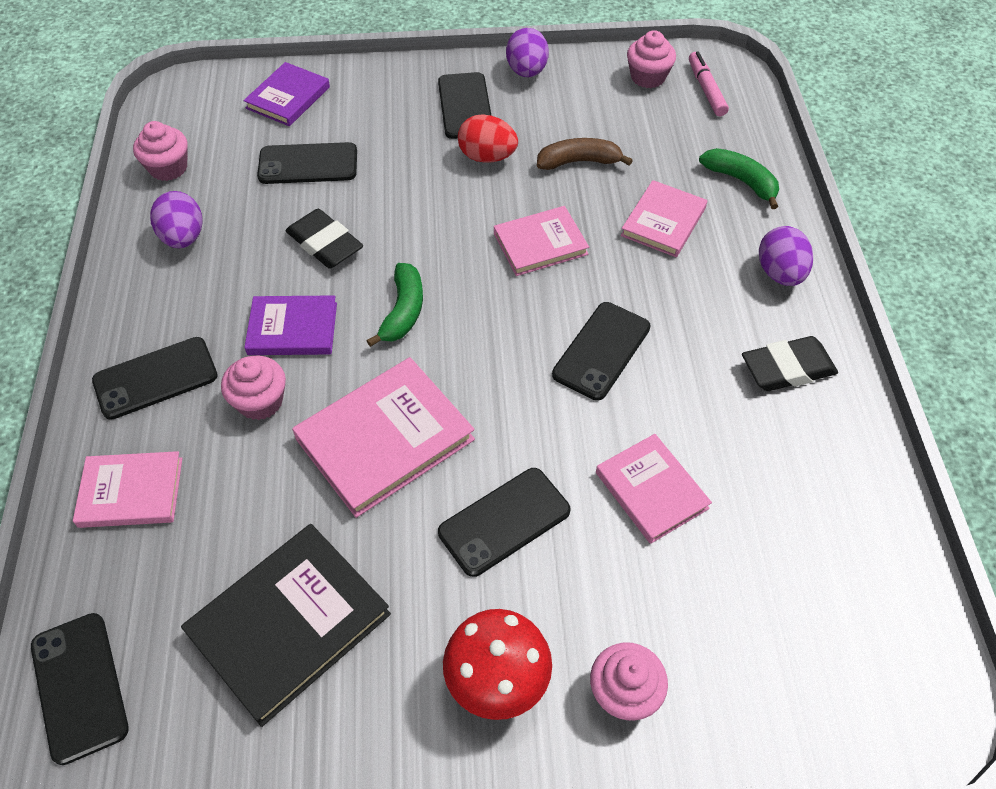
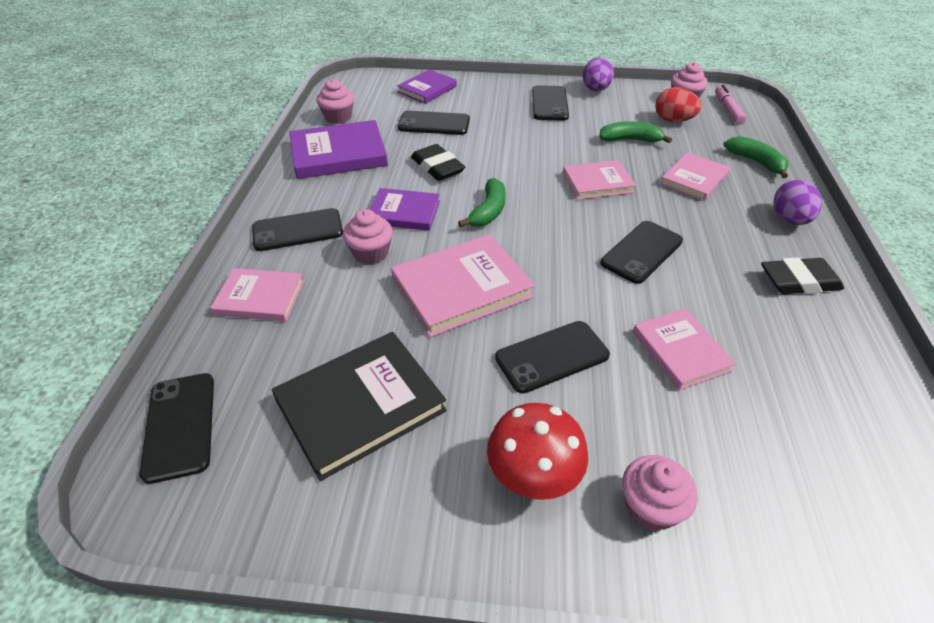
camera: 10 degrees right, 10 degrees down
purple egg [150,191,203,248] -> purple book [289,120,388,179]
red egg [458,114,518,163] -> red egg moved to [655,87,702,122]
brown banana [537,138,633,170] -> green banana [599,121,672,143]

